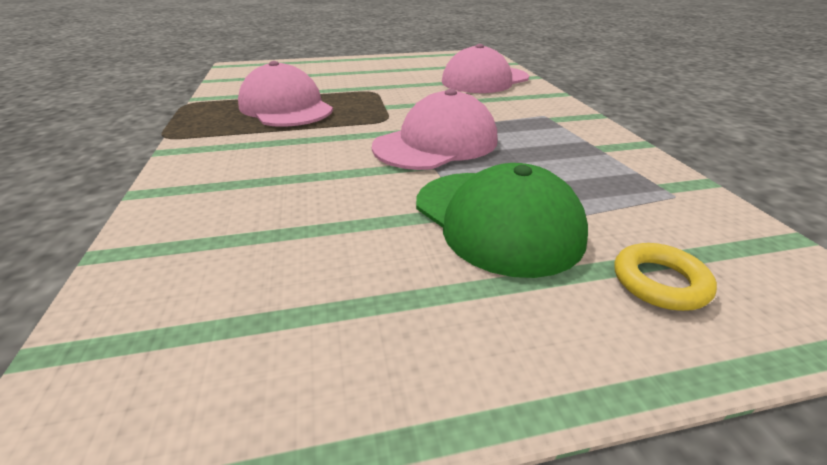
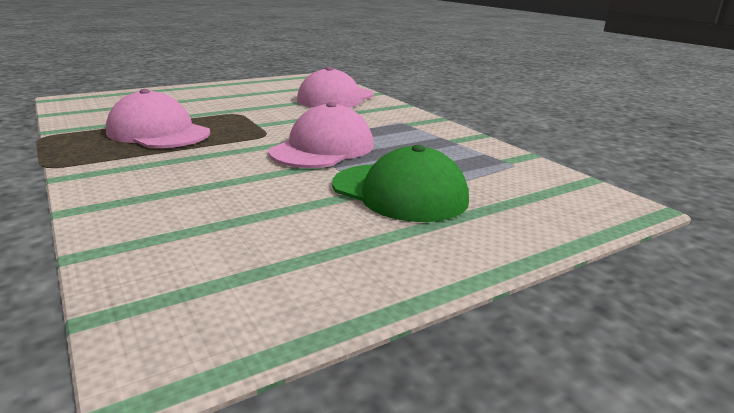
camera: 20 degrees left, 10 degrees down
yellow ring [614,243,717,311] -> none

